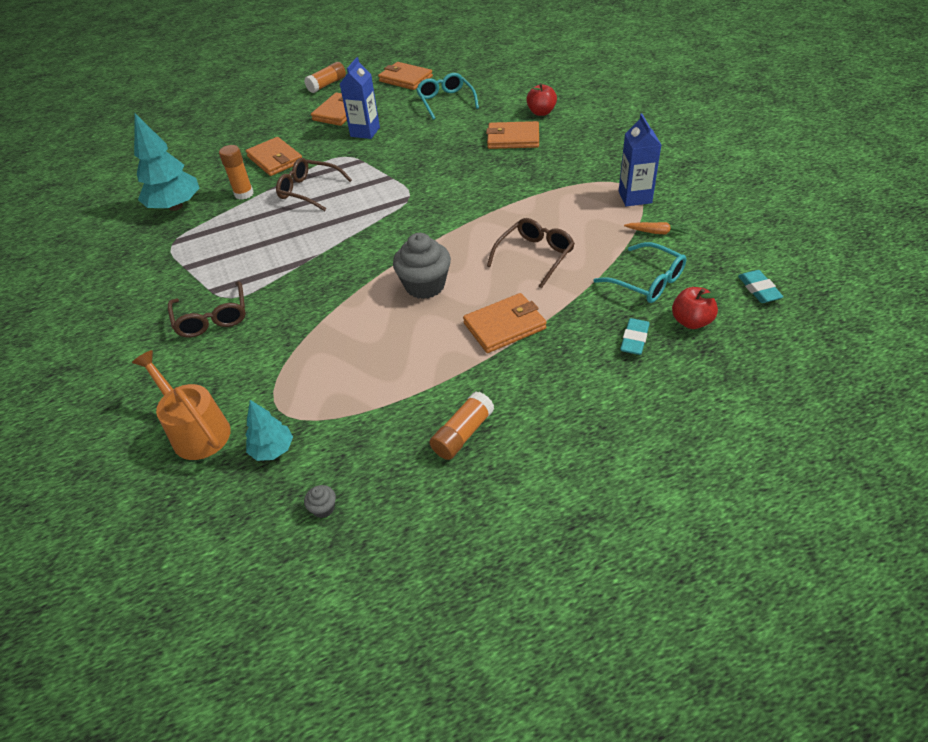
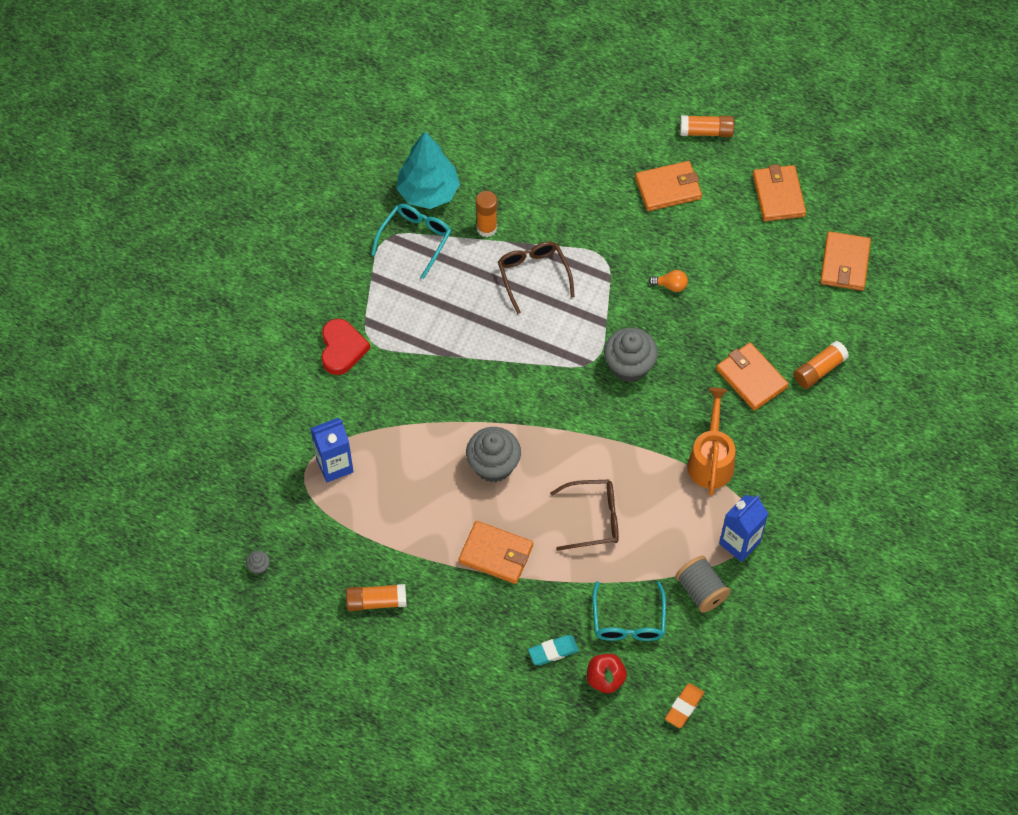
camera: 45 degrees right, 15 degrees up
orange watering can [132,350,231,460] -> orange watering can moved to [687,388,735,496]
brown glasses [168,281,246,337] -> red heart [322,319,370,375]
turquoise tree [245,400,293,461] -> none
orange wallet [246,137,302,176] -> orange wallet moved to [820,231,871,291]
blue carton [340,57,380,139] -> blue carton moved to [310,418,354,482]
turquoise glasses [416,73,479,120] -> turquoise glasses moved to [371,204,451,279]
red apple [526,83,557,116] -> orange glue stick [794,341,849,389]
orange carrot [624,222,689,234] -> grey spool [675,555,731,613]
turquoise eraser [738,270,783,303] -> orange eraser [665,683,704,728]
none -> grey cupcake [604,328,658,382]
none -> orange light bulb [648,270,688,292]

